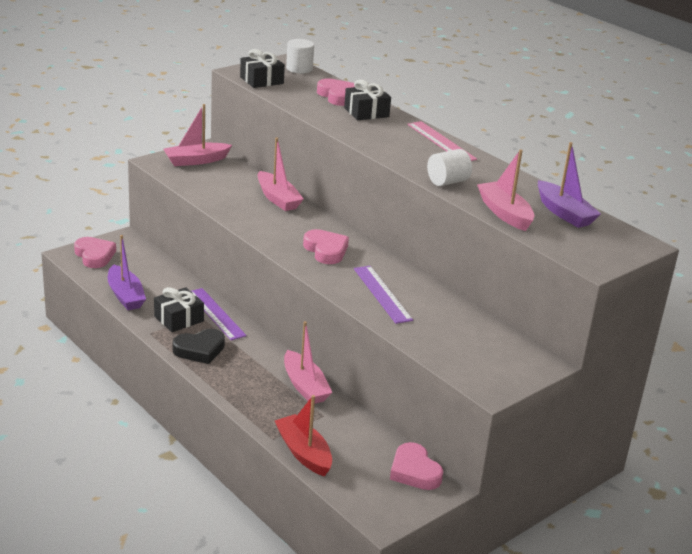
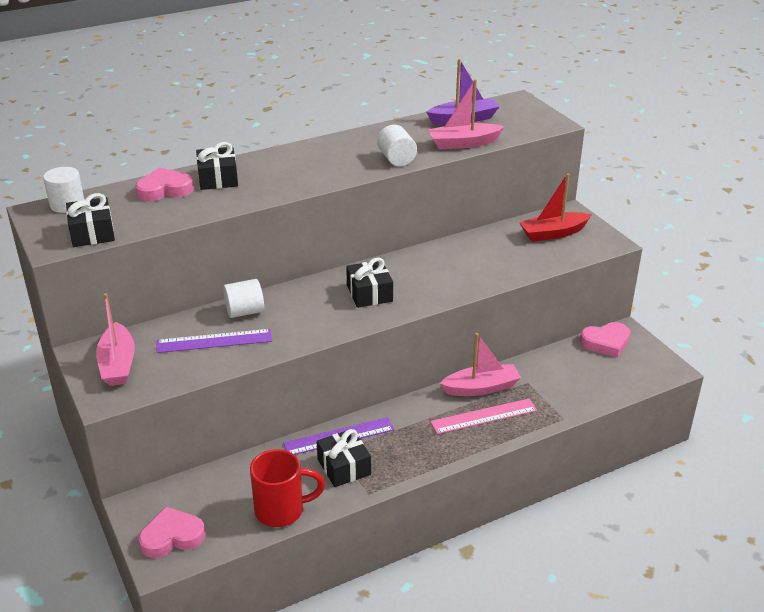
camera: 75 degrees left, 5 degrees up
purple boat [108,235,146,310] -> red mug [250,449,325,527]
black heart [172,329,225,364] -> none
pink boat [258,138,304,211] -> white cylinder [223,279,264,318]
red boat [275,395,332,477] -> red boat moved to [519,174,592,242]
pink heart [303,229,349,264] -> black gift [346,258,393,308]
purple ruler [354,266,413,324] -> purple ruler moved to [157,329,272,353]
pink ruler [407,121,477,161] -> pink ruler moved to [430,399,537,434]

